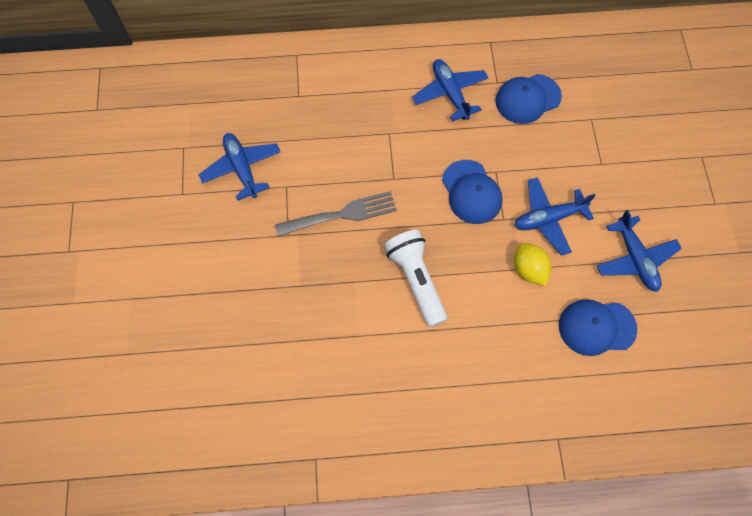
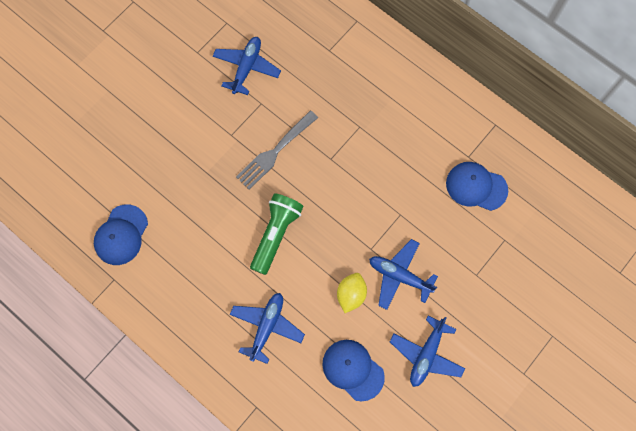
camera: 45 degrees right, 5 degrees up
grey fork [275,191,397,237] -> grey fork turned 105 degrees clockwise [236,111,318,189]
white flashlight [384,230,448,327] -> green flashlight [250,193,303,275]
blue plane [412,59,488,121] -> blue plane moved to [230,293,305,364]
blue cap [442,160,502,224] -> blue cap moved to [94,204,148,265]

